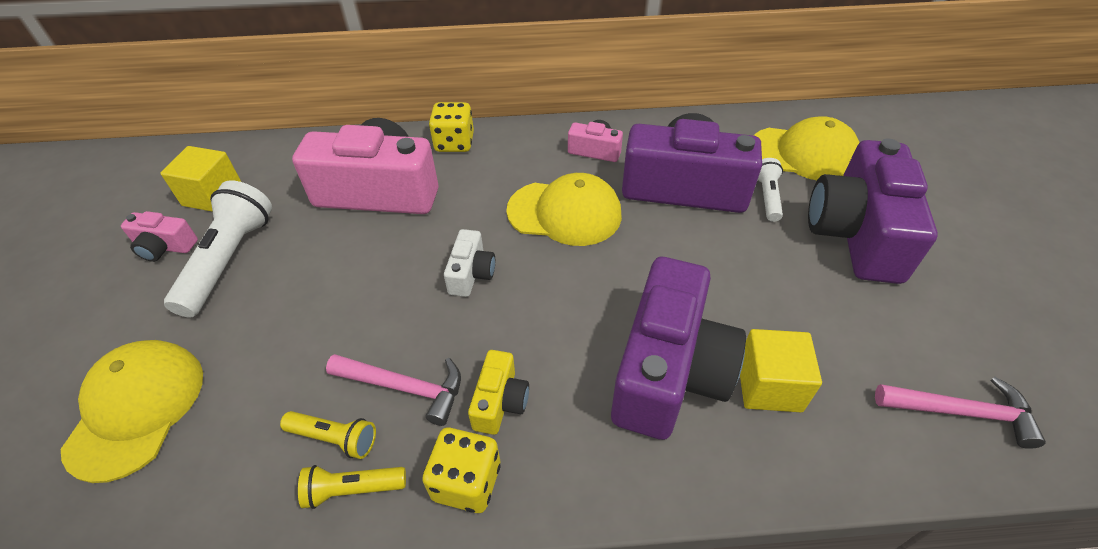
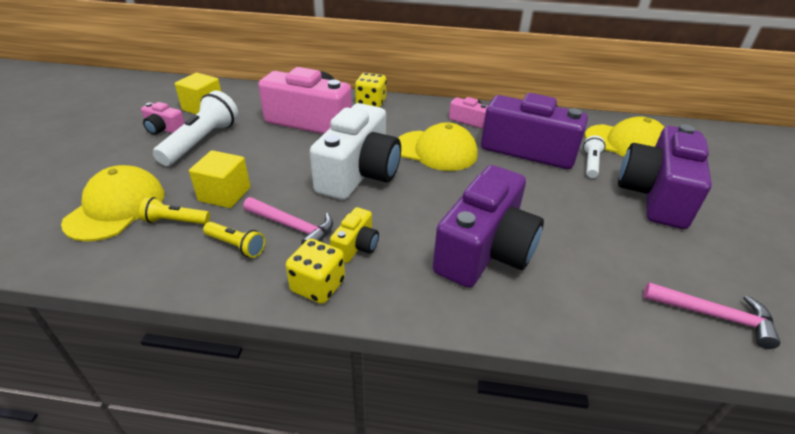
camera: 10 degrees right, 10 degrees down
yellow flashlight [298,465,406,509] -> yellow flashlight moved to [139,197,210,224]
white camera [444,229,495,297] -> white camera [310,103,401,200], size x2.21
yellow cube [740,329,822,412] -> yellow cube moved to [189,150,250,208]

